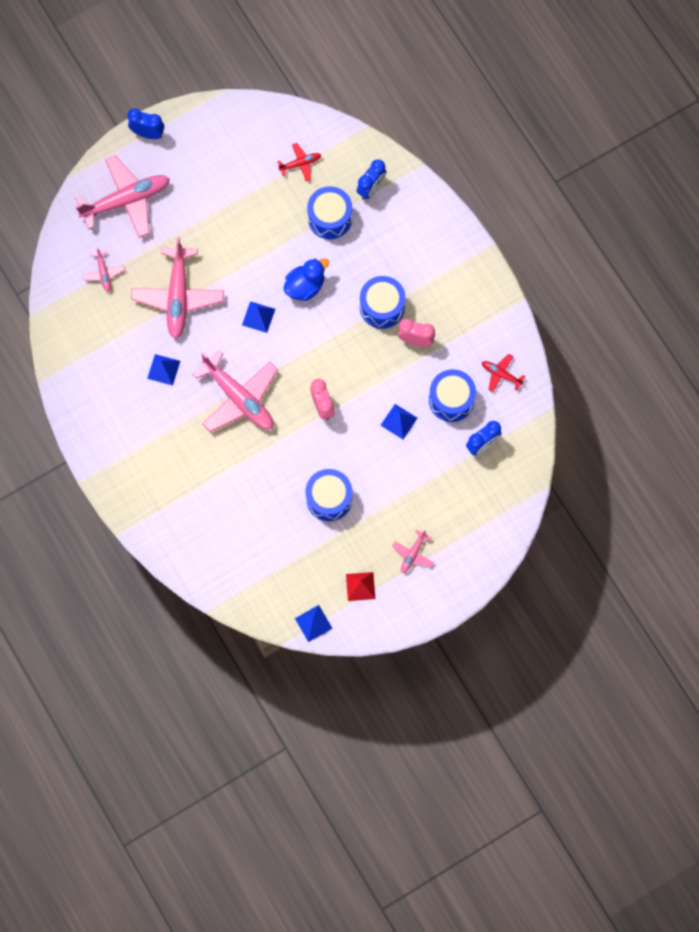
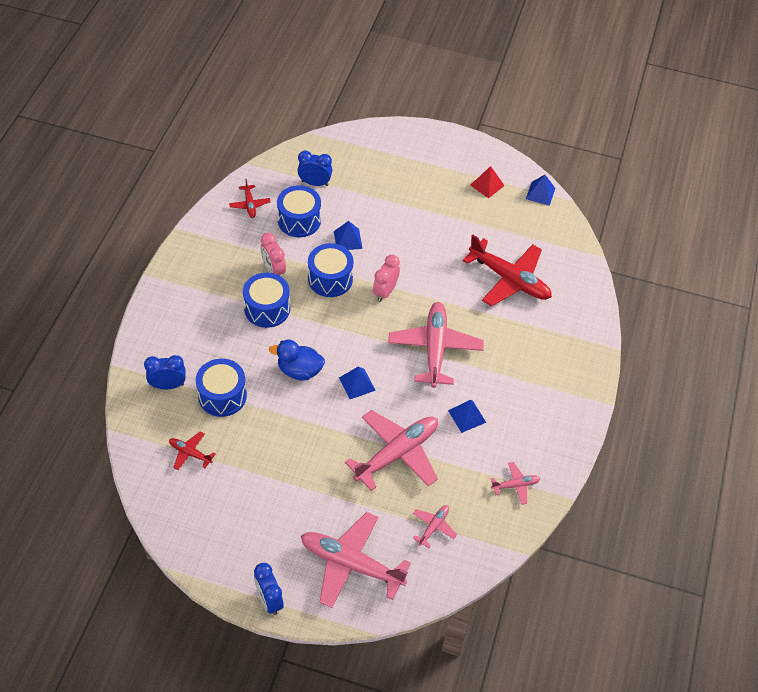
camera: 135 degrees left, 20 degrees down
blue drum [306,469,352,521] -> blue drum moved to [308,243,354,297]
pink plane [392,529,433,573] -> pink plane moved to [491,462,541,505]
none -> red plane [463,235,552,307]

